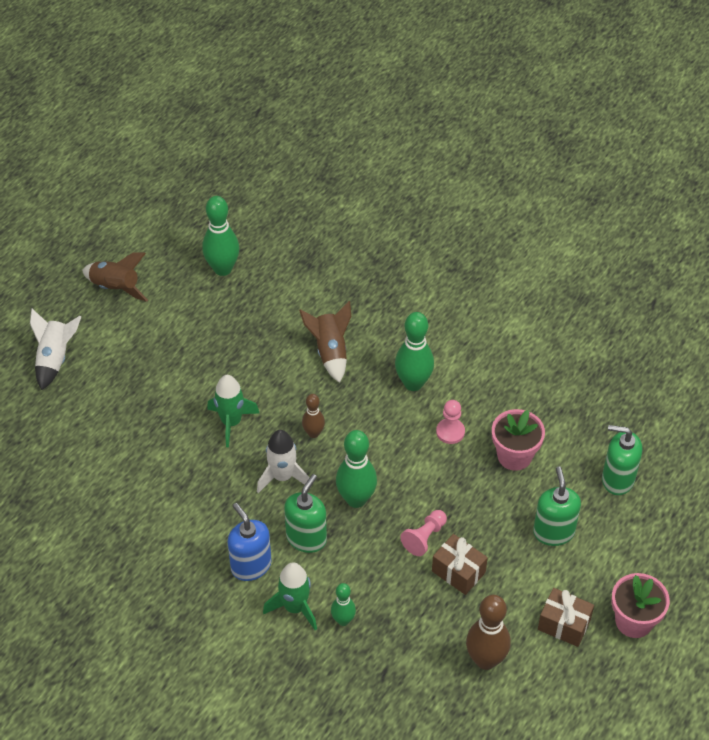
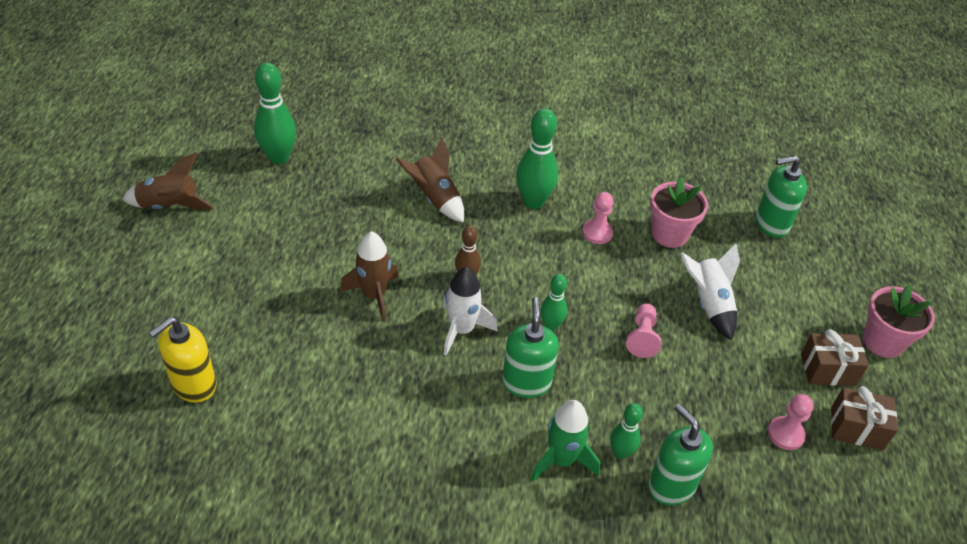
camera: 30 degrees left, 5 degrees down
white rocket [30,309,82,390] -> white rocket moved to [680,244,740,340]
green rocket [207,375,259,447] -> brown rocket [340,231,399,322]
blue soap dispenser [228,503,272,581] -> none
green bowling pin [336,430,377,508] -> green bowling pin [540,274,567,331], size x0.58
brown gift [432,534,488,595] -> brown gift moved to [831,386,897,450]
brown bowling pin [466,595,510,670] -> pink pawn [768,394,814,450]
green soap dispenser [533,466,581,546] -> green soap dispenser moved to [648,404,713,506]
none -> yellow soap dispenser [149,317,217,403]

